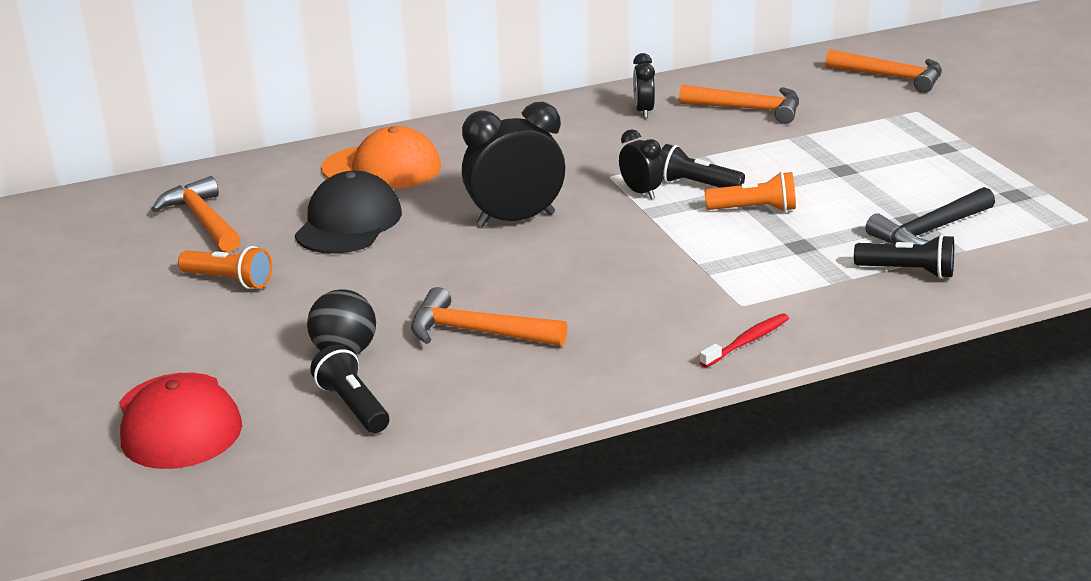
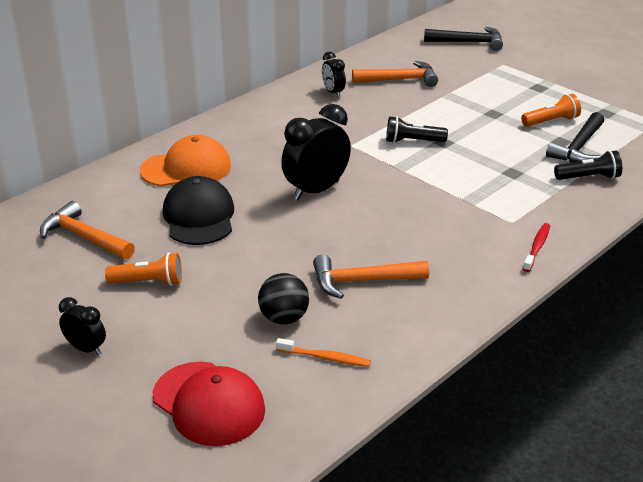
camera: 25 degrees left, 5 degrees up
black flashlight [310,345,389,433] -> orange toothbrush [276,338,371,367]
black clock [619,129,663,199] -> black clock moved to [59,297,106,356]
orange flashlight [705,172,796,212] -> orange flashlight moved to [521,94,581,127]
orange hammer [825,49,942,93] -> black hammer [424,27,503,51]

